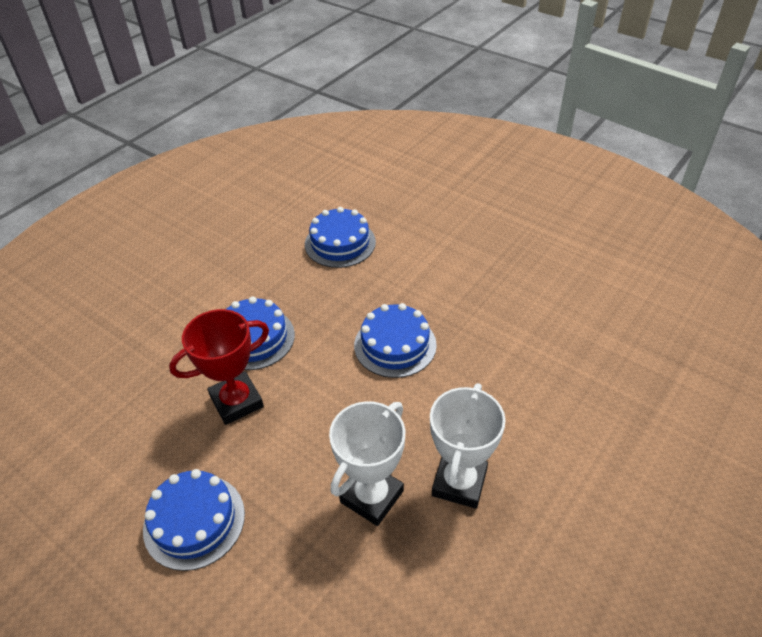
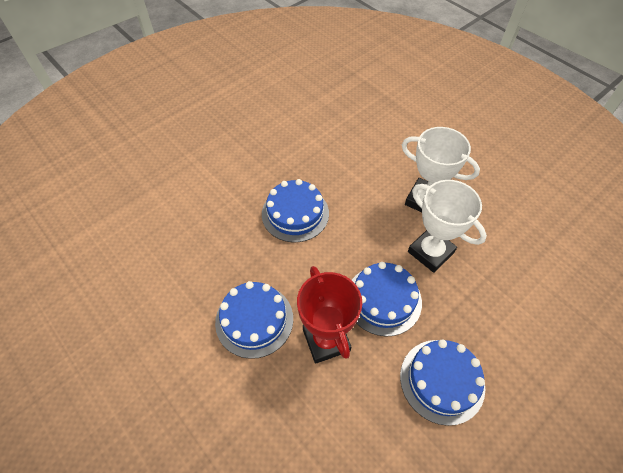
camera: 80 degrees left, 10 degrees up
blue cake [305,207,376,268] -> blue cake moved to [352,262,422,336]

